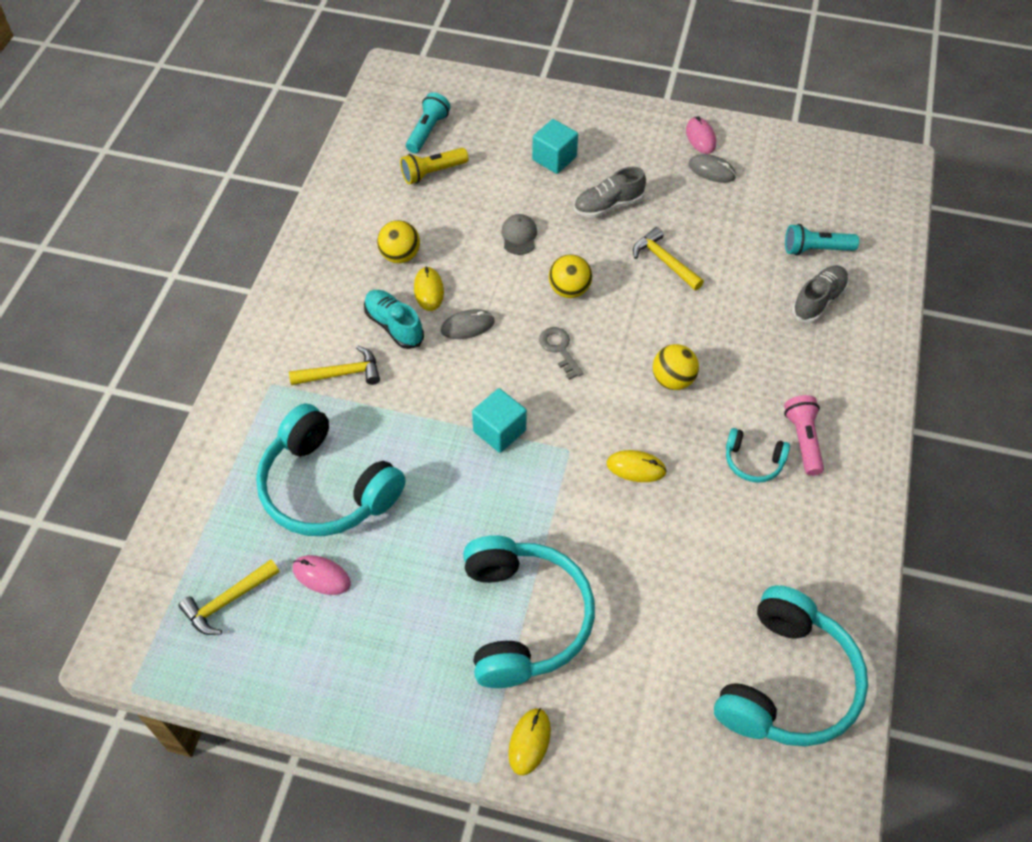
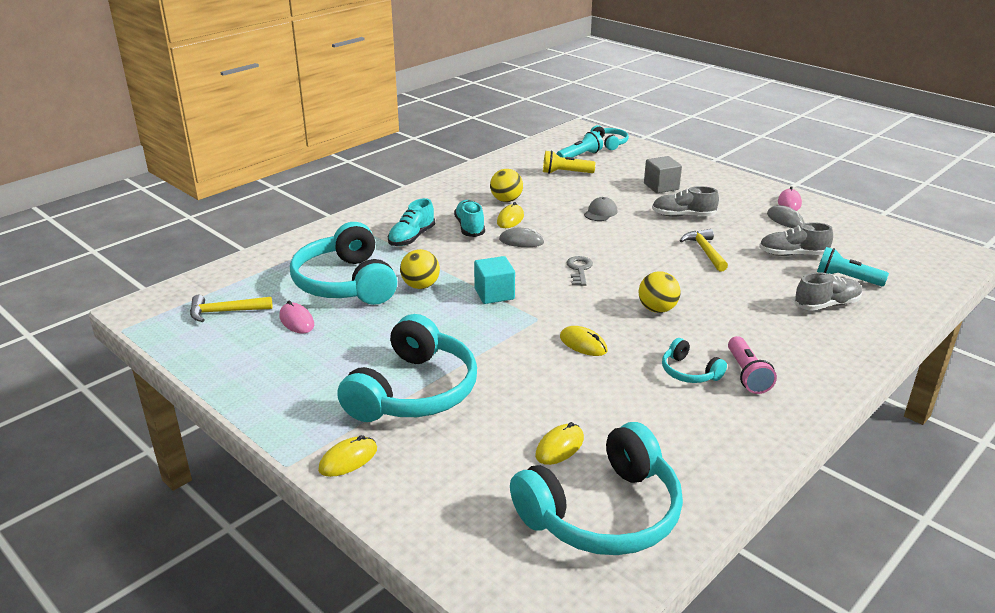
camera: 30 degrees right, 25 degrees down
yellow hammer [289,346,380,385] -> turquoise shoe [388,198,435,246]
turquoise cube [532,119,578,174] -> grey cube [644,156,682,193]
yellow ball [549,254,592,298] -> yellow ball moved to [400,249,440,289]
pink flashlight [784,395,824,476] -> pink flashlight turned 150 degrees clockwise [728,336,777,394]
none -> yellow mouse [535,422,584,465]
none -> turquoise headphones [590,125,629,150]
none -> grey shoe [759,222,833,256]

